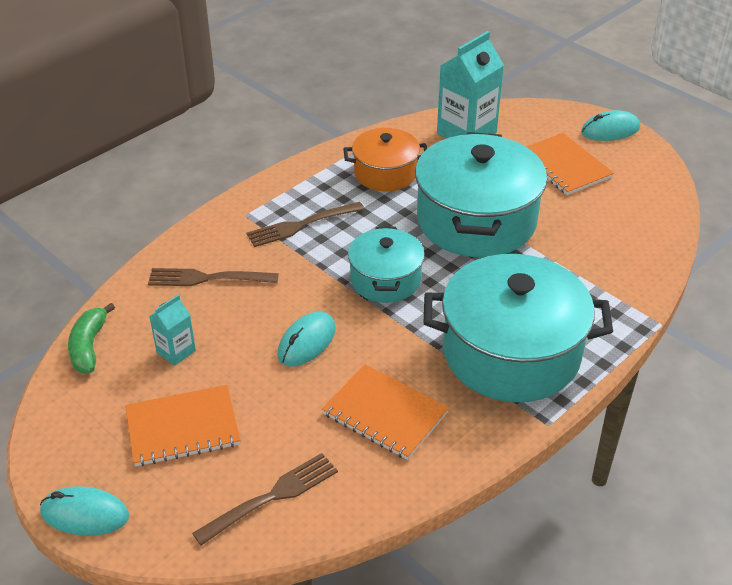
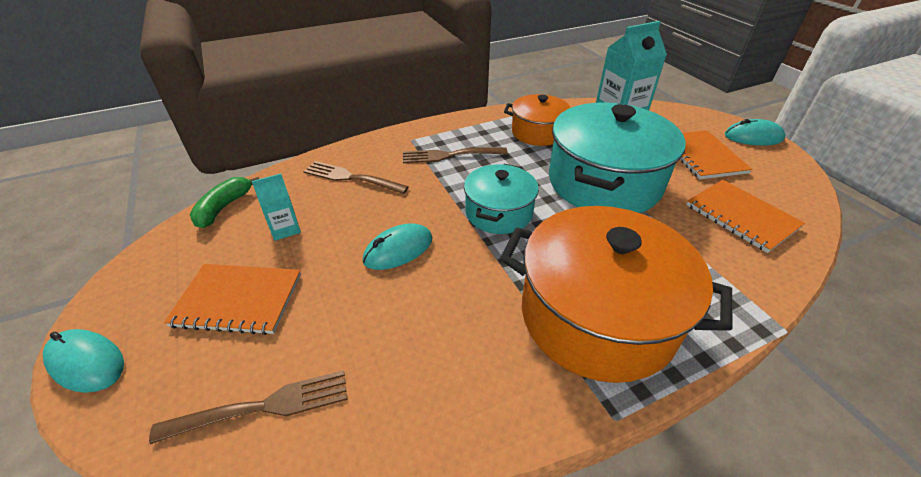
camera: 20 degrees right, 0 degrees up
orange notebook [322,364,449,460] -> orange notebook moved to [686,180,805,253]
turquoise pot [424,254,613,402] -> orange pot [500,206,733,383]

